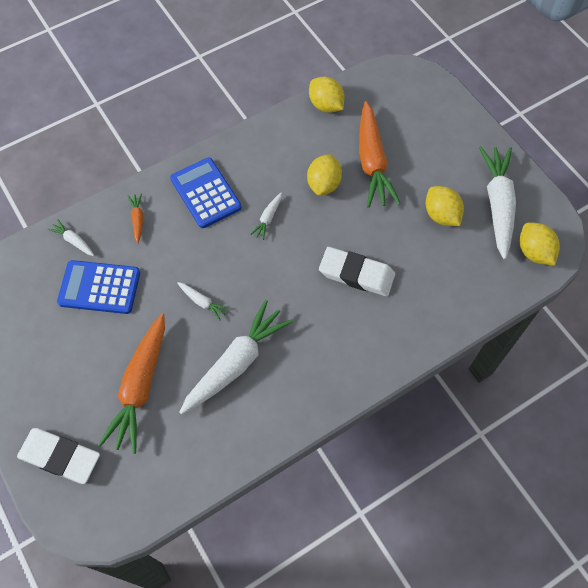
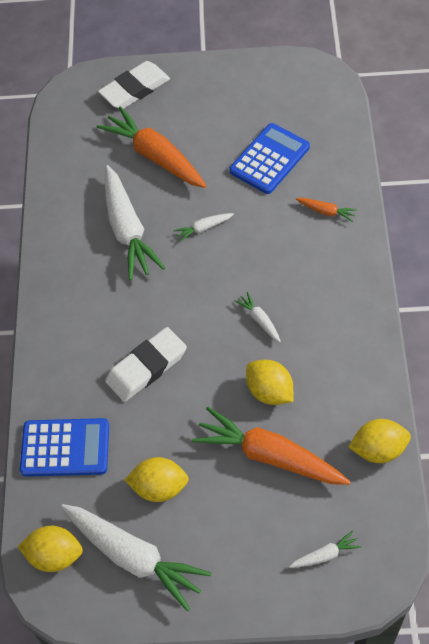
camera: 125 degrees right, 5 degrees down
white carrot [47,219,94,256] -> white carrot moved to [289,530,361,568]
blue calculator [170,158,242,228] -> blue calculator moved to [20,418,109,477]

